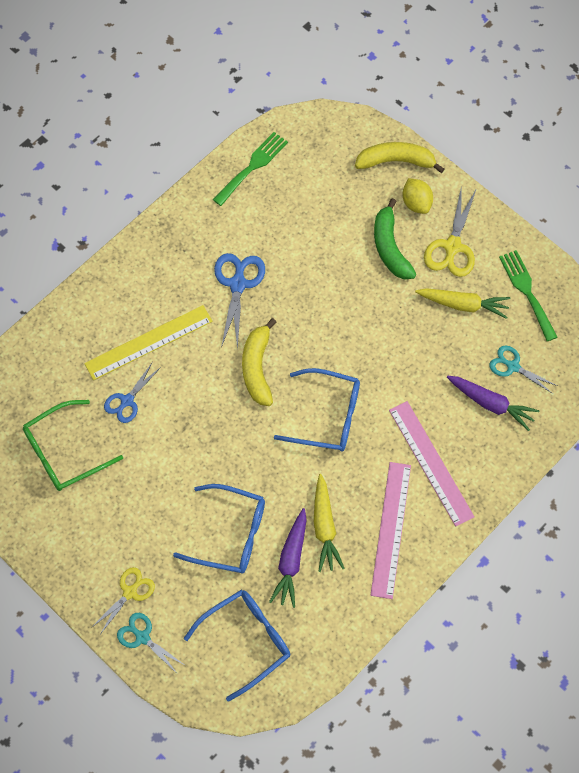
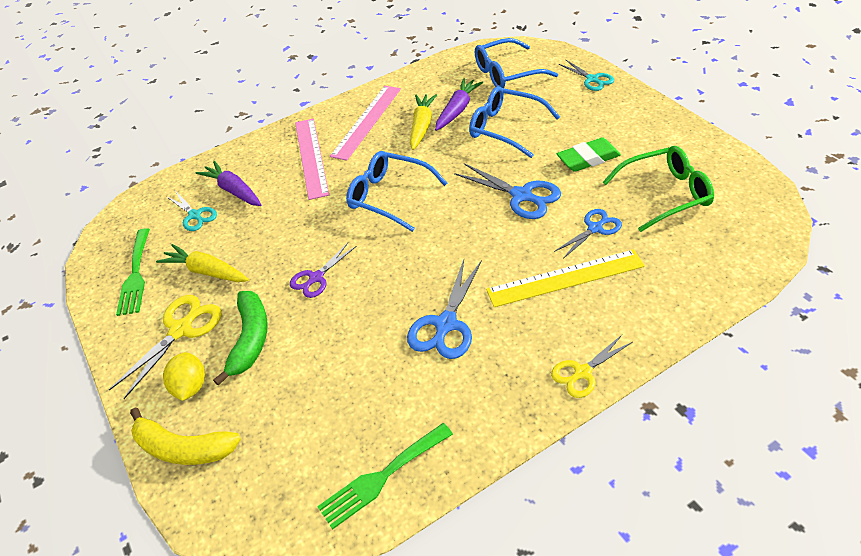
camera: 160 degrees left, 20 degrees down
yellow scissors [91,567,155,633] -> yellow scissors moved to [551,335,633,398]
yellow banana [242,318,276,406] -> none
none -> purple scissors [290,243,357,298]
none -> blue scissors [454,163,561,219]
none -> green eraser [557,137,621,172]

